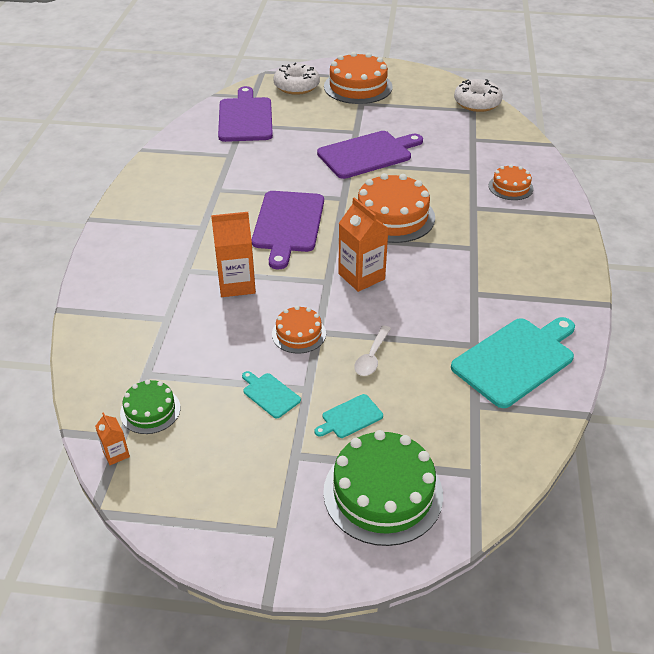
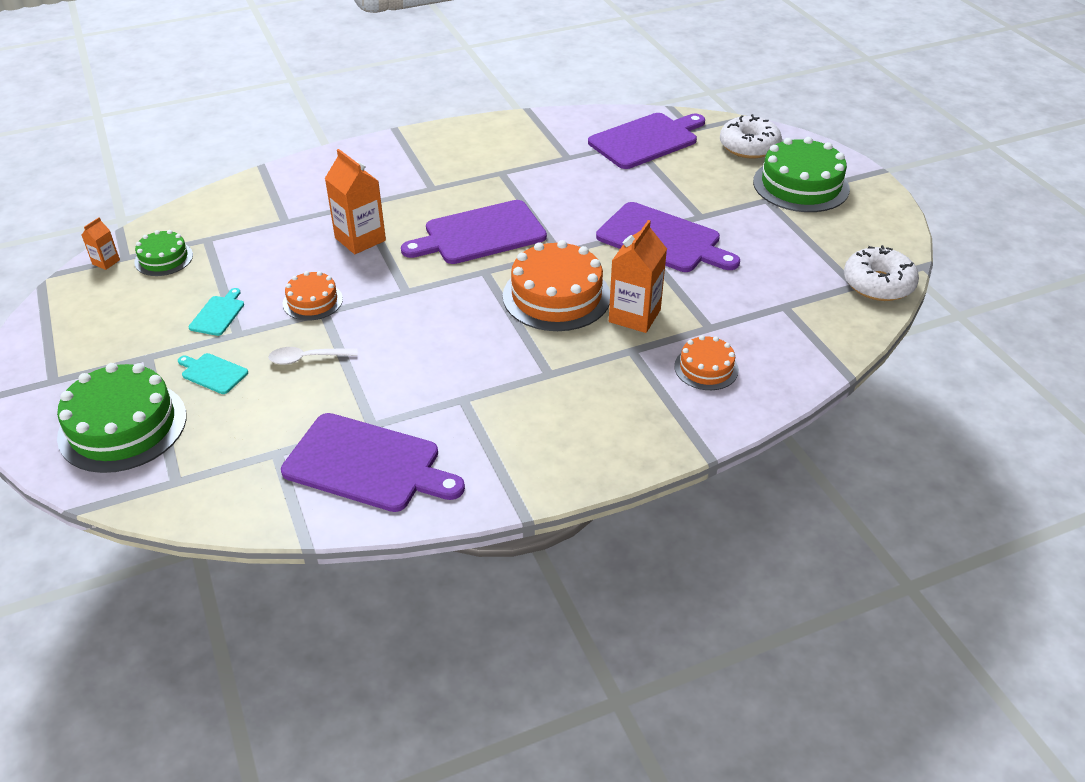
camera: 60 degrees right, 0 degrees up
orange cake [324,52,393,104] -> green cake [753,137,850,212]
orange carton [338,197,389,292] -> orange carton moved to [609,220,667,333]
turquoise cutting board [451,317,575,408] -> purple cutting board [281,413,465,512]

